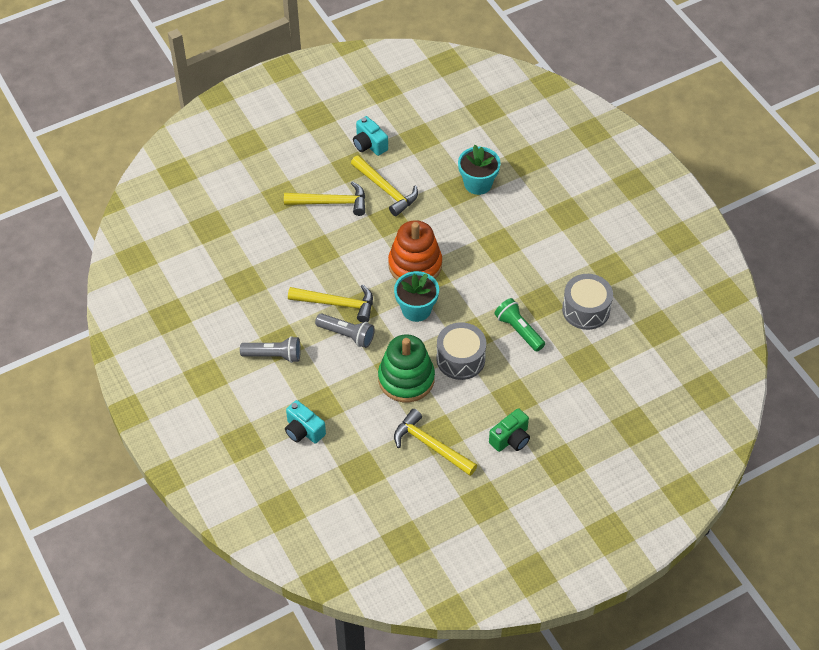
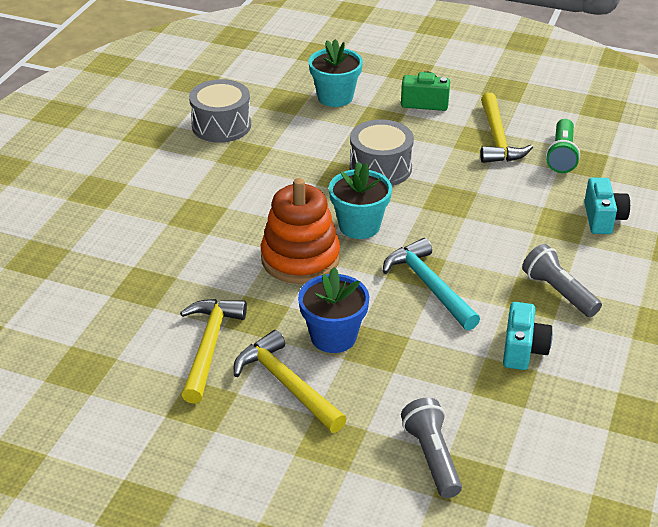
camera: 130 degrees left, 15 degrees down
yellow hammer [288,285,373,323] -> turquoise hammer [383,238,480,330]
grey flashlight [315,313,375,348] -> grey flashlight moved to [401,398,462,498]
turquoise camera [353,116,388,156] -> turquoise camera moved to [503,302,553,370]
green stacking toy [378,334,435,402] -> none
turquoise flower pot [458,145,501,195] -> turquoise flower pot moved to [308,39,363,107]
green flashlight [494,298,545,352] -> green flashlight moved to [546,119,580,173]
none -> blue flower pot [298,267,369,353]

